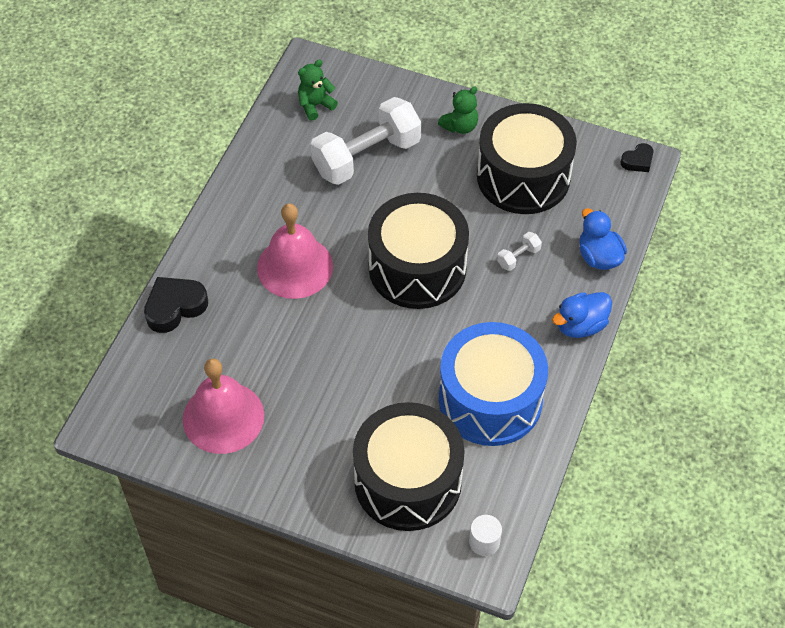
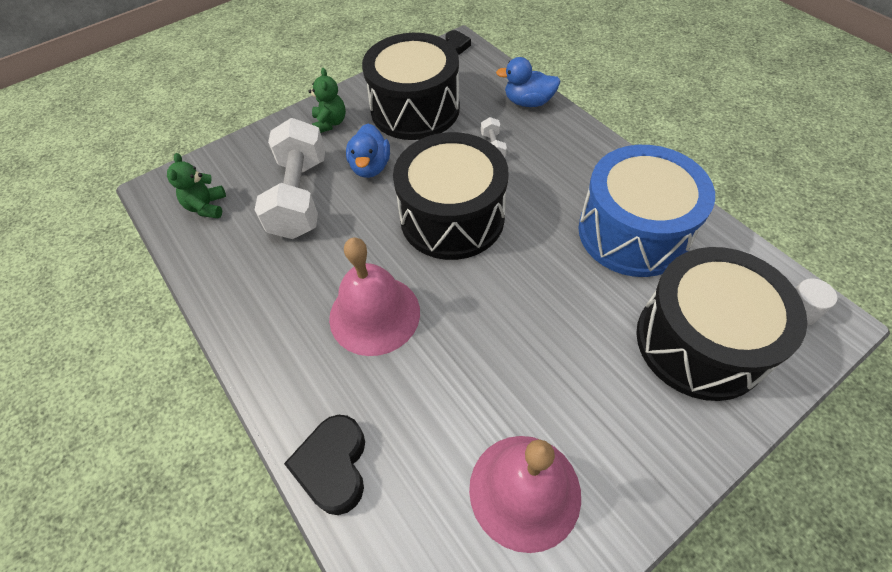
camera: 55 degrees left, 0 degrees up
blue duck [552,292,612,338] -> blue duck moved to [346,124,390,178]

